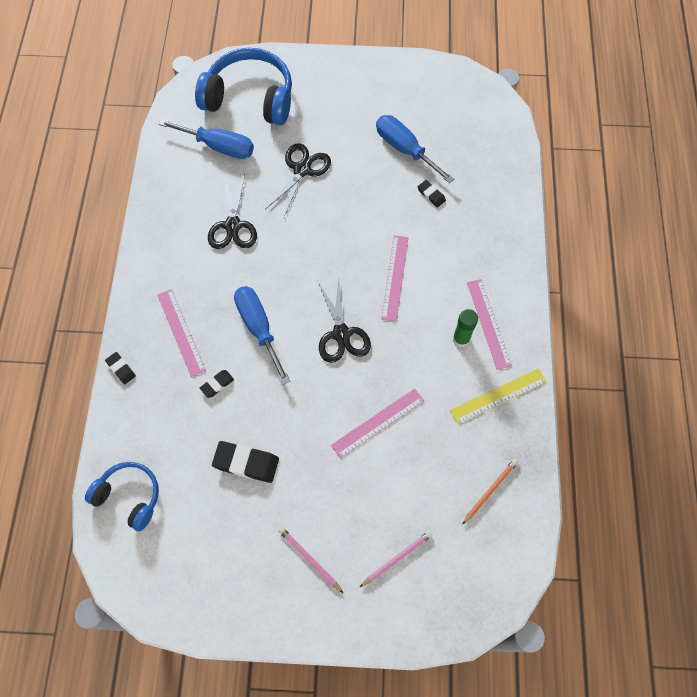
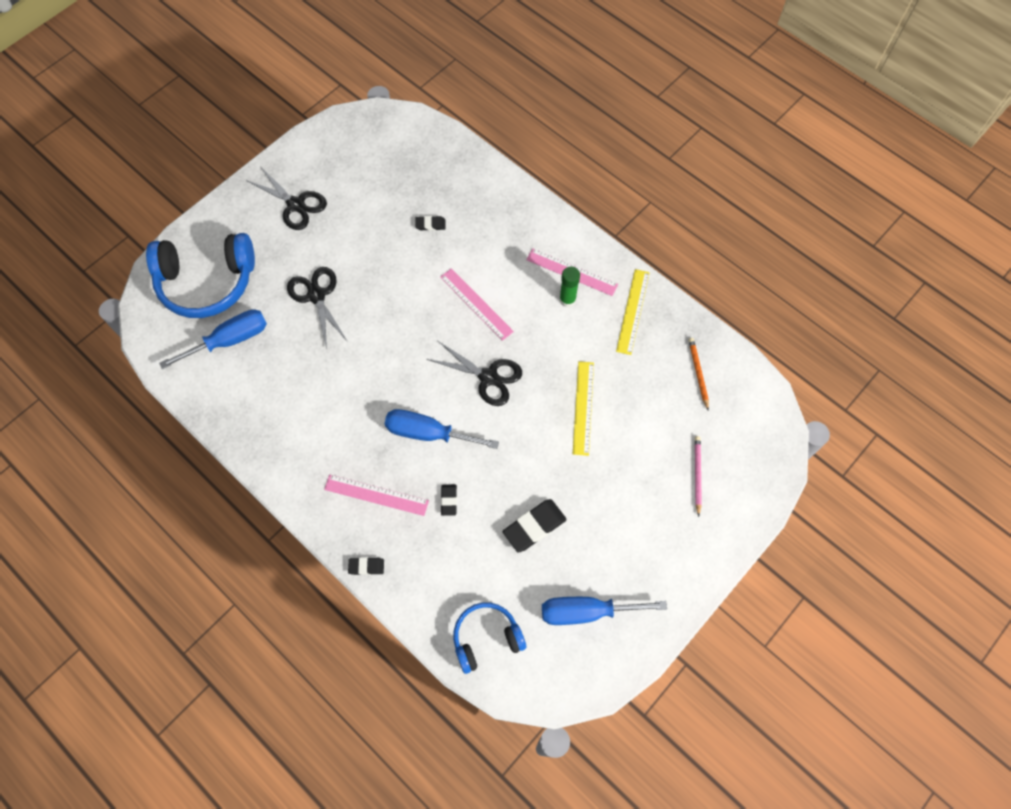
camera: 50 degrees left, 0 degrees up
blue headphones [195,48,292,125] -> blue headphones turned 150 degrees counterclockwise [146,233,255,318]
black scissors [208,174,257,249] -> black scissors moved to [246,166,327,230]
pink pencil [278,527,343,593] -> none
pink ruler [331,388,424,458] -> yellow ruler [573,361,594,456]
blue screwdriver [376,115,454,183] -> blue screwdriver moved to [542,597,667,625]

